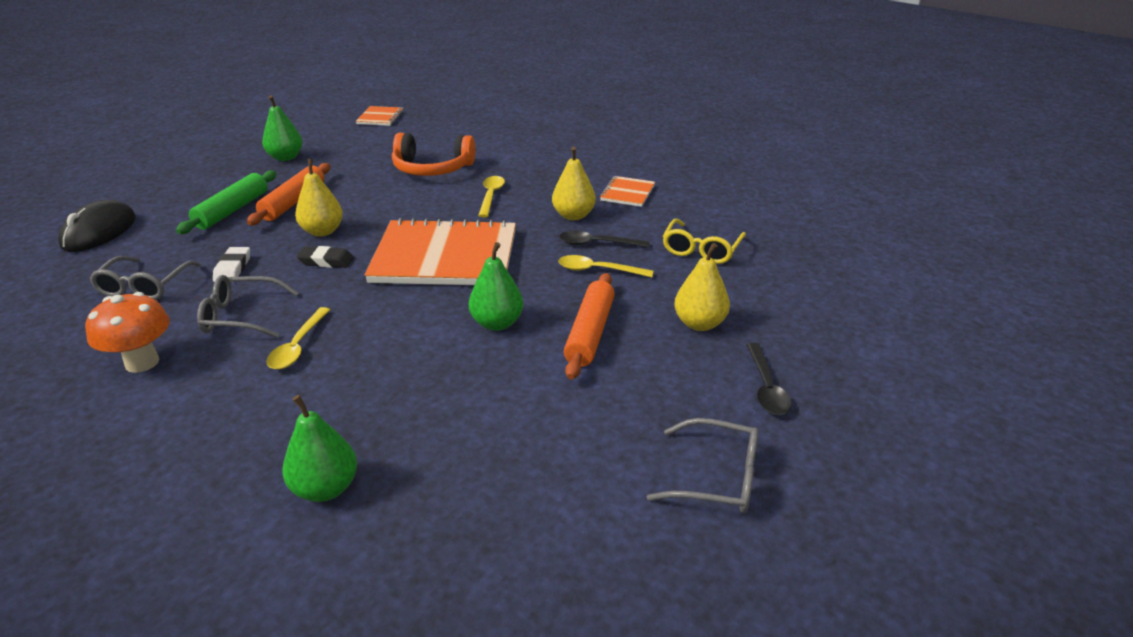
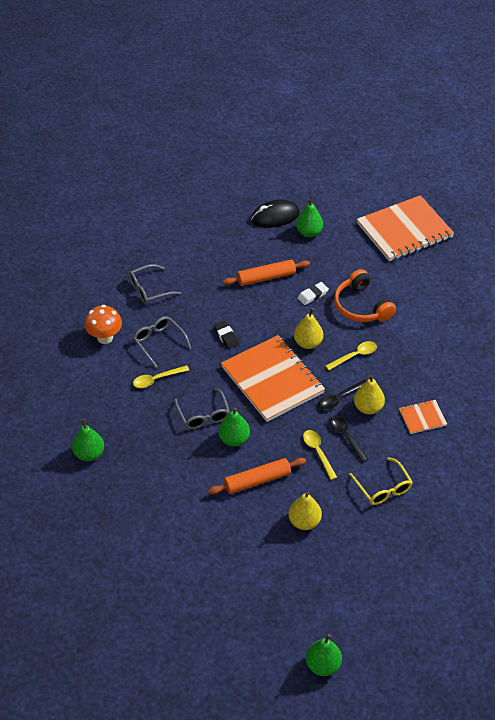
camera: 55 degrees right, 15 degrees up
black mouse [58,200,136,252] -> black mouse moved to [251,200,300,228]
green rolling pin [176,171,276,234] -> none
white eraser [213,247,250,282] -> white eraser moved to [298,282,329,305]
yellow pear [295,159,343,236] -> yellow pear moved to [294,308,323,349]
orange notebook [356,106,403,126] -> orange notebook [357,195,454,261], size x2.21
grey glasses [647,418,758,513] -> grey glasses moved to [174,388,230,429]
yellow glasses [663,219,746,264] -> yellow glasses turned 105 degrees counterclockwise [349,457,413,505]
black spoon [746,343,792,415] -> black spoon moved to [319,380,367,409]
none -> green pear [306,634,342,676]

